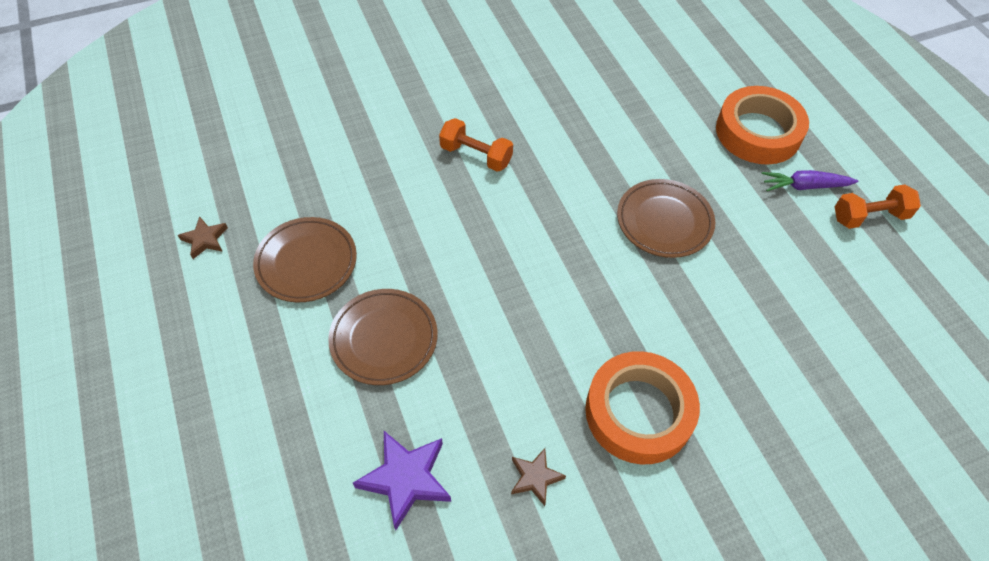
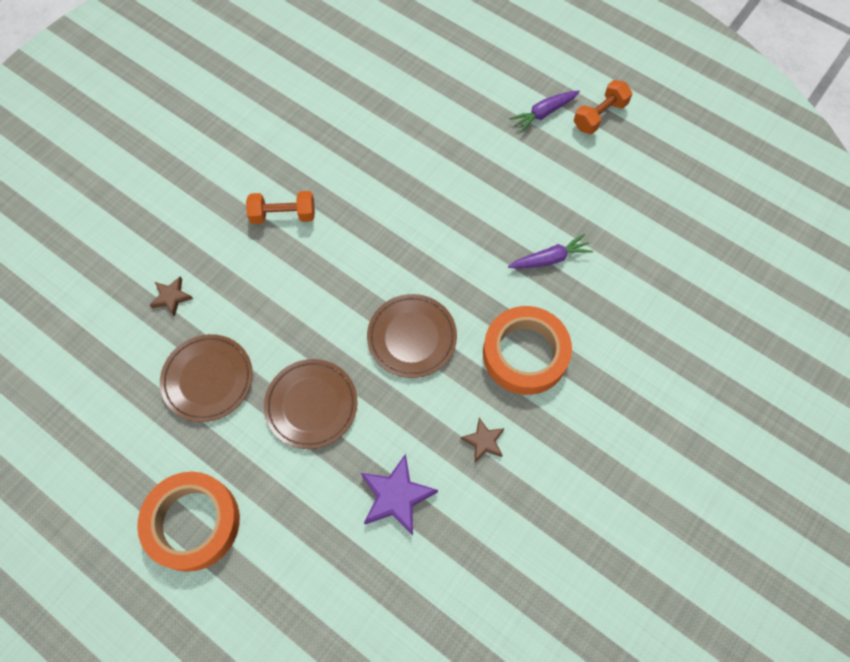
camera: 30 degrees left, 10 degrees up
brown star [178,216,228,259] -> brown star moved to [150,277,193,317]
brown plate [617,179,715,258] -> brown plate moved to [367,294,457,378]
orange tape [716,86,809,164] -> orange tape moved to [137,472,240,572]
none -> purple carrot [508,234,593,269]

